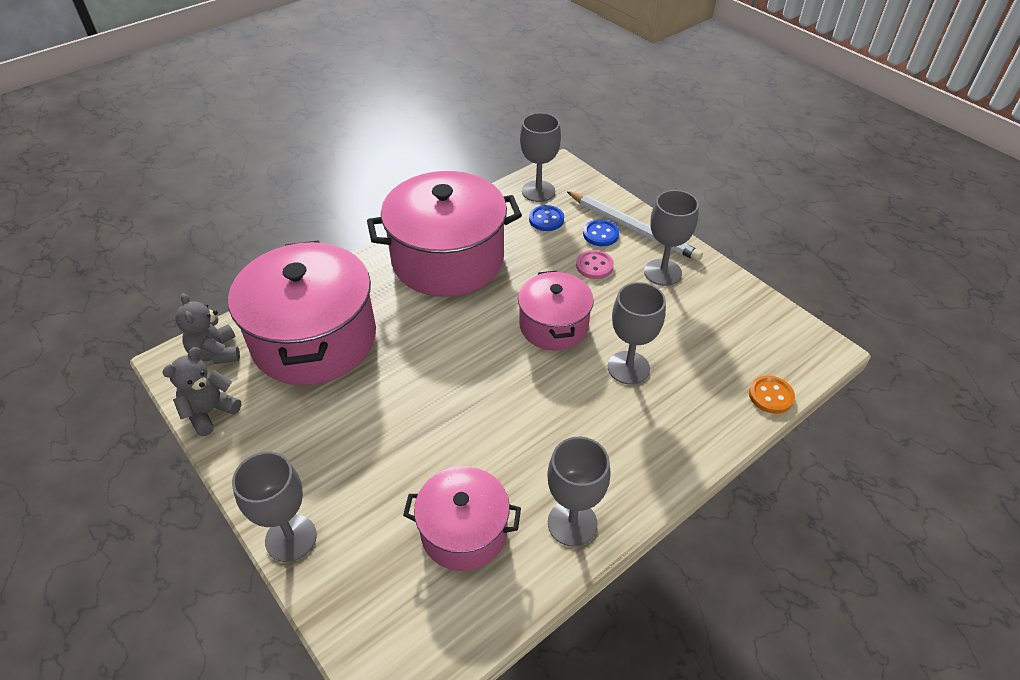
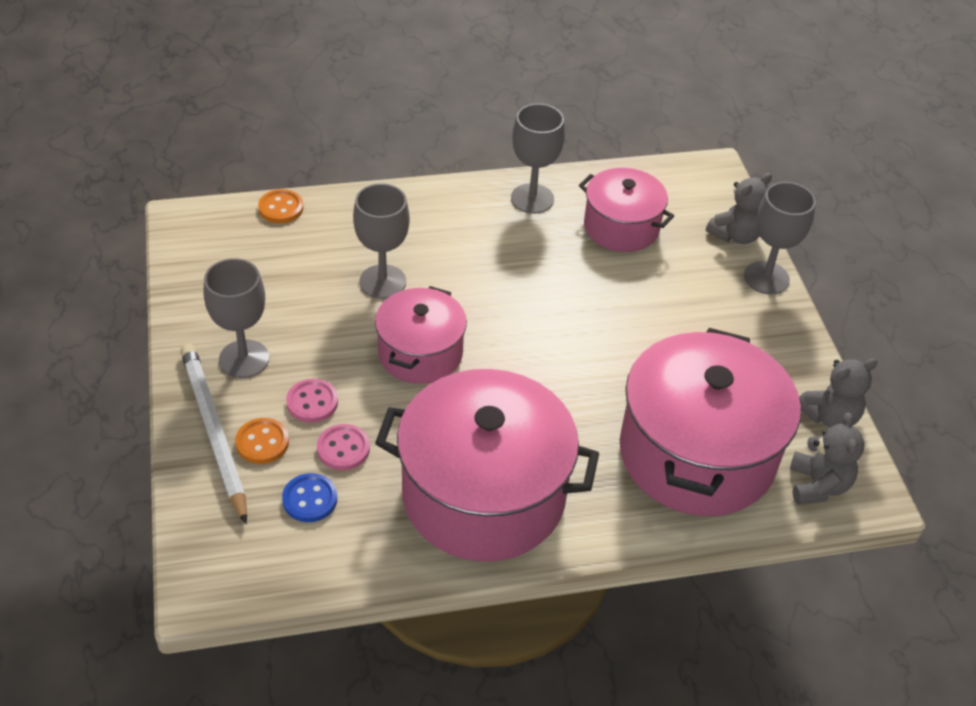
camera: 155 degrees left, 0 degrees up
grey goblet [520,113,561,202] -> none
blue button [583,219,619,246] -> orange button [235,418,289,464]
none -> pink button [317,424,370,470]
none -> grey teddy bear [706,173,772,244]

